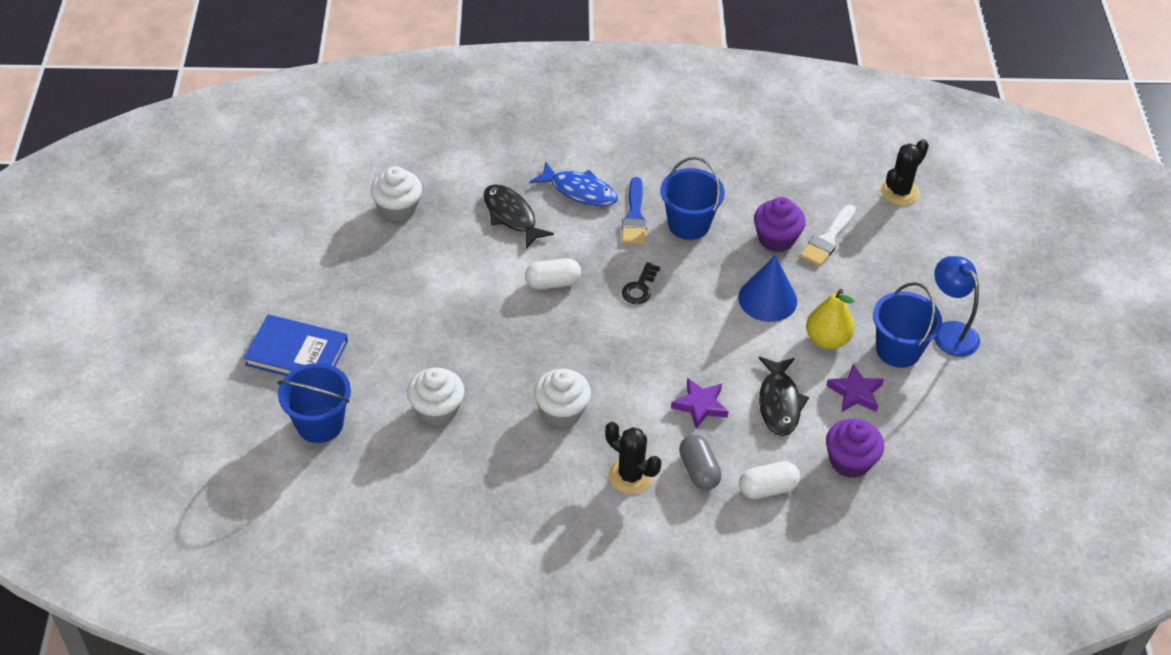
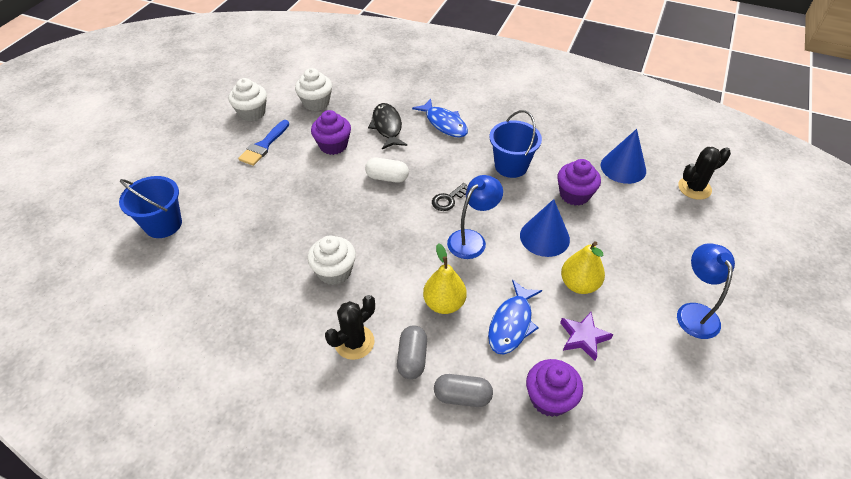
camera: 25 degrees right, 0 degrees up
blue book [244,314,348,376] -> none
white cupcake [407,368,464,426] -> white cupcake moved to [228,78,267,121]
black cactus [605,422,661,494] -> black cactus turned 75 degrees clockwise [325,295,375,360]
blue brush [622,177,647,245] -> blue brush moved to [238,120,289,166]
purple star [671,378,728,429] -> yellow pear [423,243,467,314]
white capsule [739,461,800,499] -> grey capsule [434,374,493,407]
black fish [759,357,809,436] -> blue fish [488,280,542,355]
white brush [800,205,856,267] -> none
blue bucket [873,282,942,368] -> none
none -> purple cupcake [311,110,351,155]
none -> blue lamp [447,175,503,259]
none -> blue cone [601,129,646,184]

